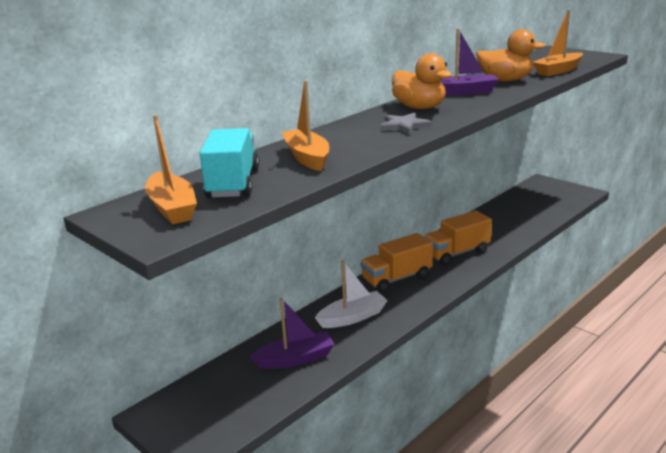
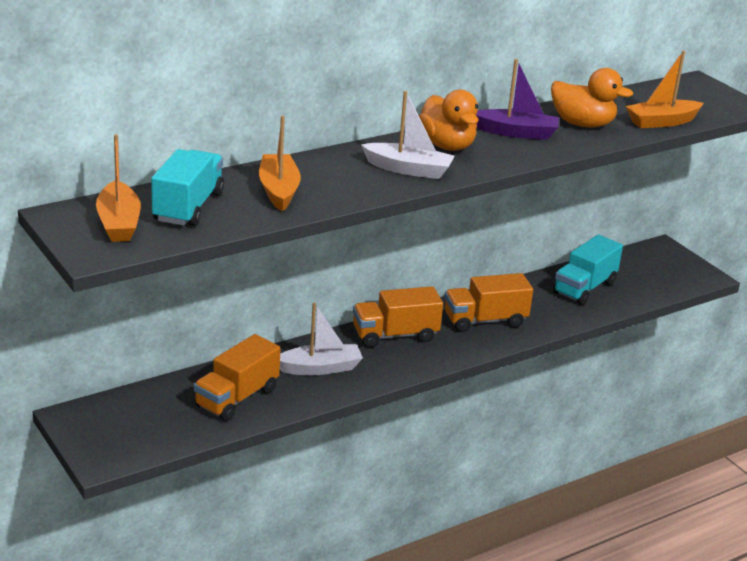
camera: 10 degrees right, 5 degrees up
purple boat [250,298,334,369] -> orange truck [194,334,281,421]
grey star [380,113,431,134] -> white boat [361,91,455,179]
none -> turquoise truck [553,235,623,305]

